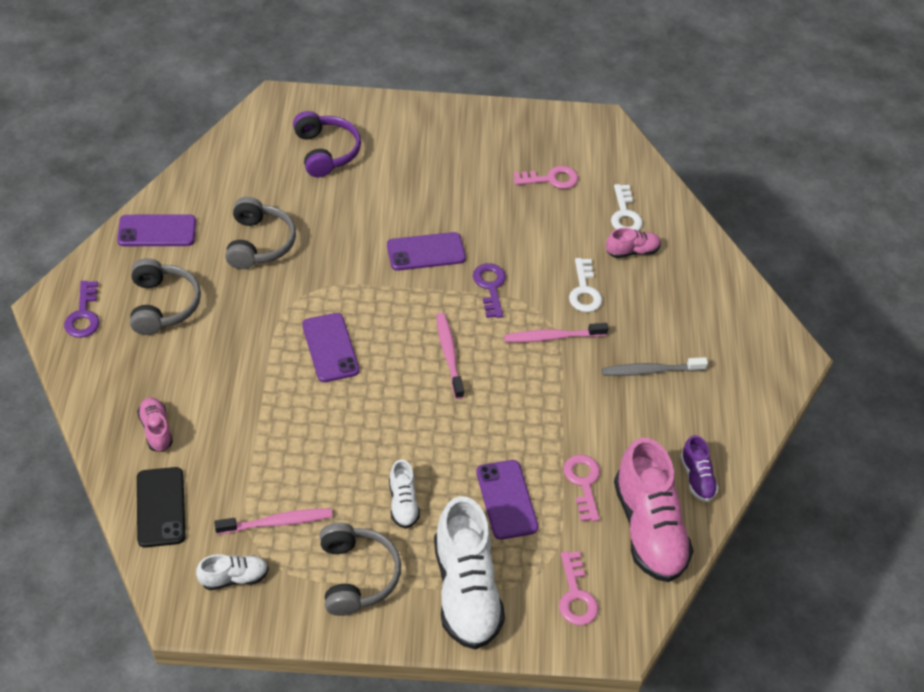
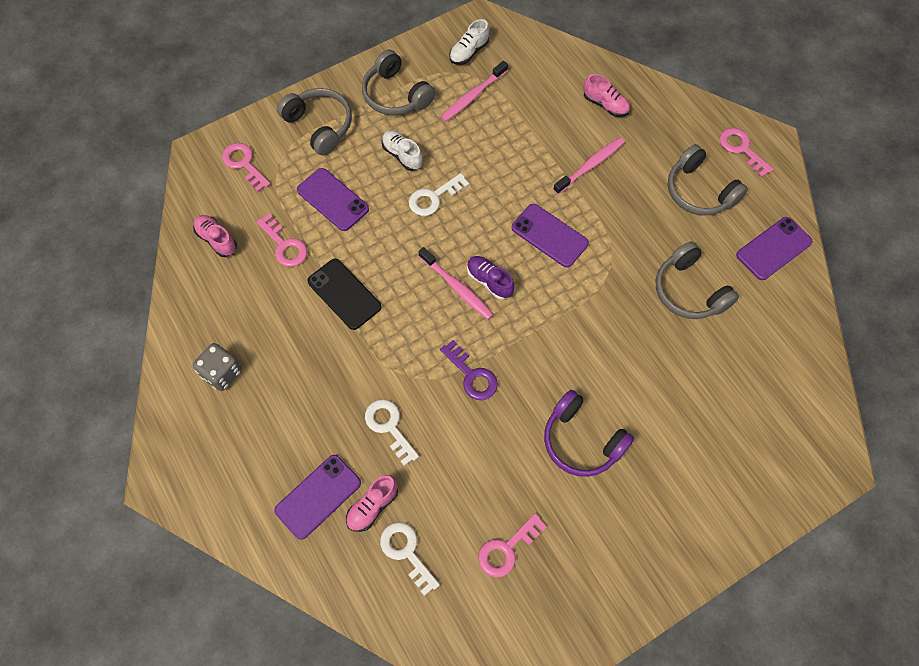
camera: 150 degrees right, 15 degrees up
purple key [64,281,100,338] -> pink key [719,128,774,177]
black phone [137,467,185,548] -> black phone moved to [308,259,381,330]
purple headphones [293,111,361,177] -> purple headphones moved to [544,390,634,477]
purple phone [387,232,466,271] -> purple phone moved to [274,455,361,540]
white shoe [434,496,505,649] -> grey headphones [277,88,352,156]
pink toothbrush [504,323,608,342] -> pink toothbrush moved to [553,137,625,194]
grey toothbrush [602,357,708,376] -> none
pink shoe [614,438,694,582] -> pink shoe [193,215,237,257], size x0.48
purple shoe [680,435,718,502] -> purple shoe moved to [467,256,514,300]
none -> grey dice [193,343,242,391]
none -> white key [409,173,469,216]

